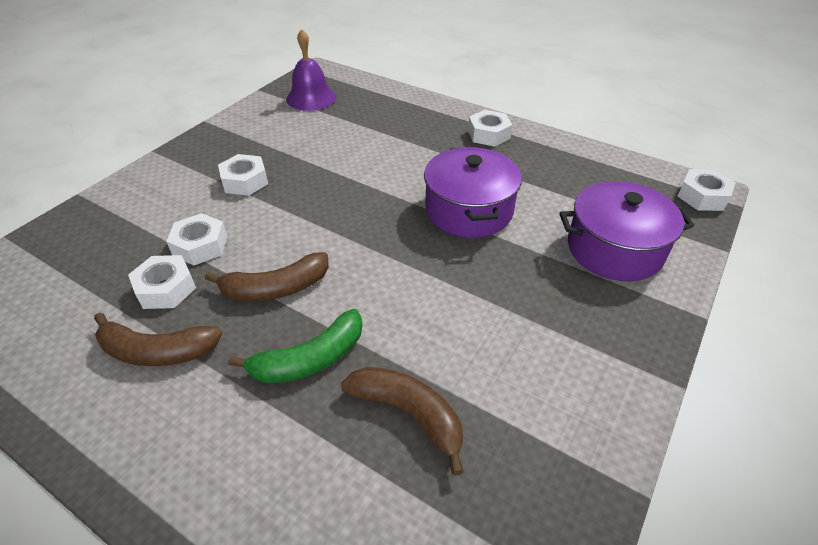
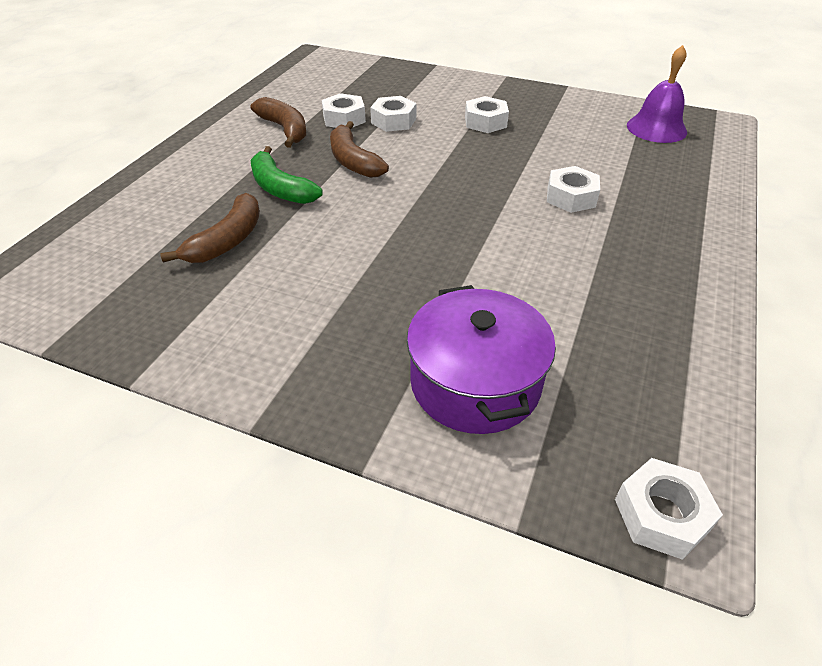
camera: 80 degrees right, 0 degrees up
brown banana [94,312,222,366] -> brown banana turned 150 degrees clockwise [250,97,306,148]
purple pot [424,147,522,238] -> none
white nut [468,110,512,147] -> white nut moved to [547,166,600,213]

